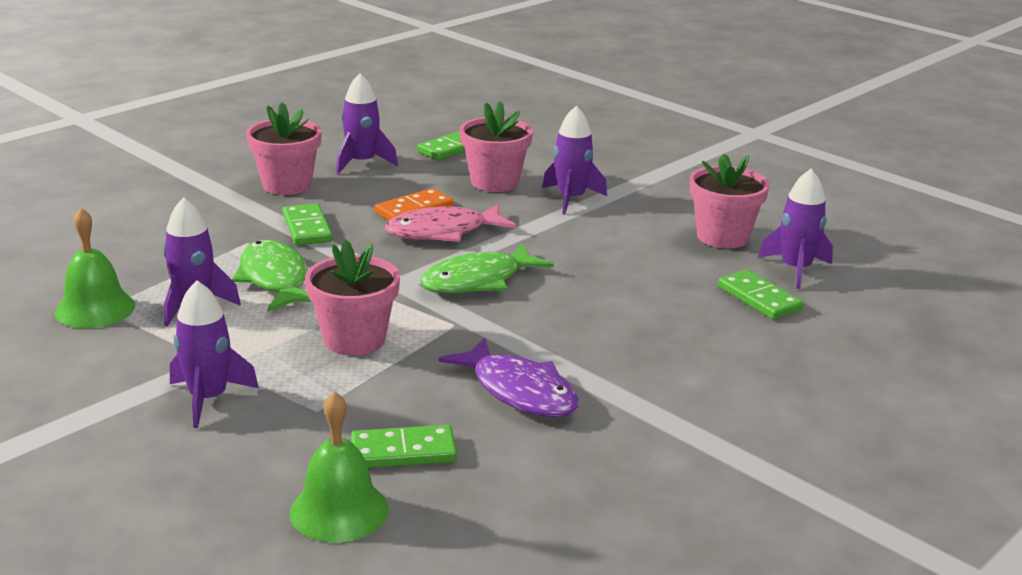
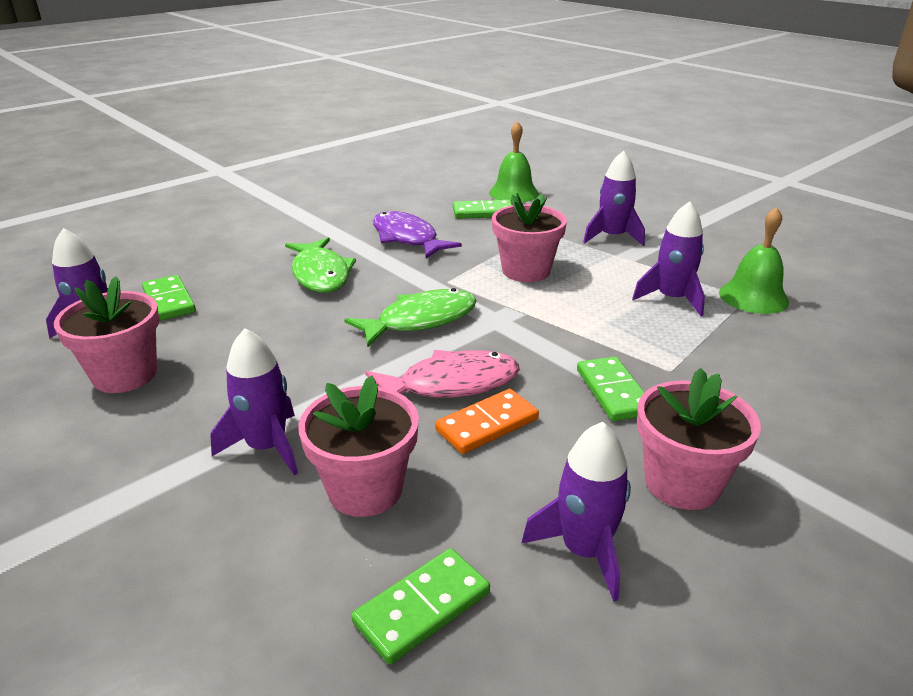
camera: 175 degrees left, 5 degrees up
green fish [232,240,312,312] -> green fish moved to [285,237,356,293]

